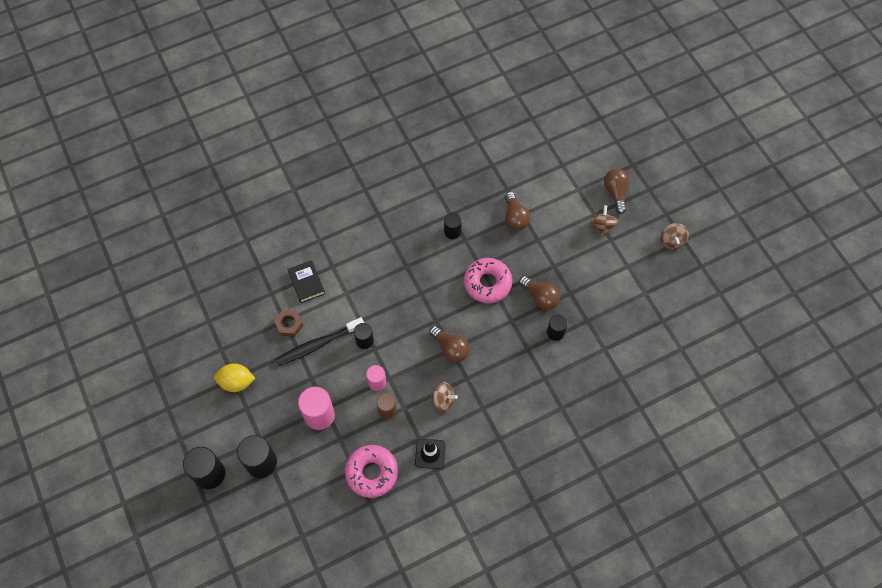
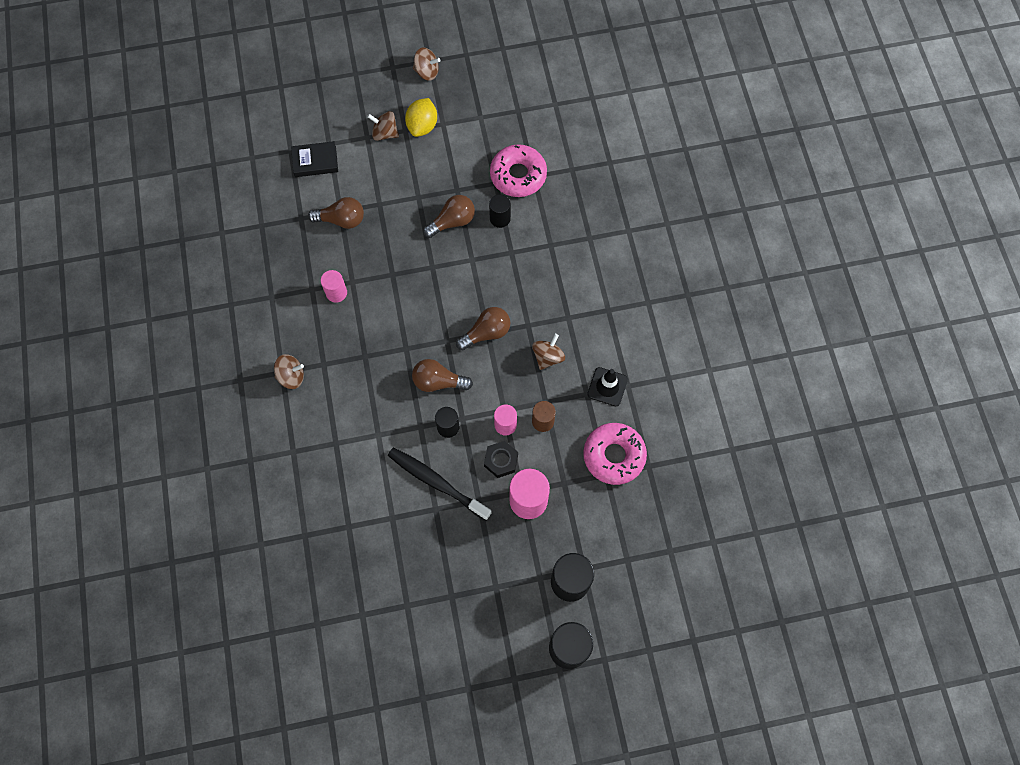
camera: 75 degrees left, 5 degrees up
yellow lemon [214,363,256,392] -> yellow lemon moved to [405,98,437,137]
brown nut [274,310,303,337] -> none
black toothbrush [275,317,364,366] -> black toothbrush turned 135 degrees clockwise [388,447,492,521]
black book [288,260,325,303] -> black book moved to [291,141,338,177]
black cylinder [444,213,462,239] -> pink cylinder [321,270,347,303]
pink donut [464,258,512,303] -> pink donut moved to [490,144,547,197]
brown light bulb [604,168,629,214] -> brown light bulb moved to [412,359,473,392]
none -> brown spinning top [274,354,304,389]
none -> black nut [484,441,518,478]

